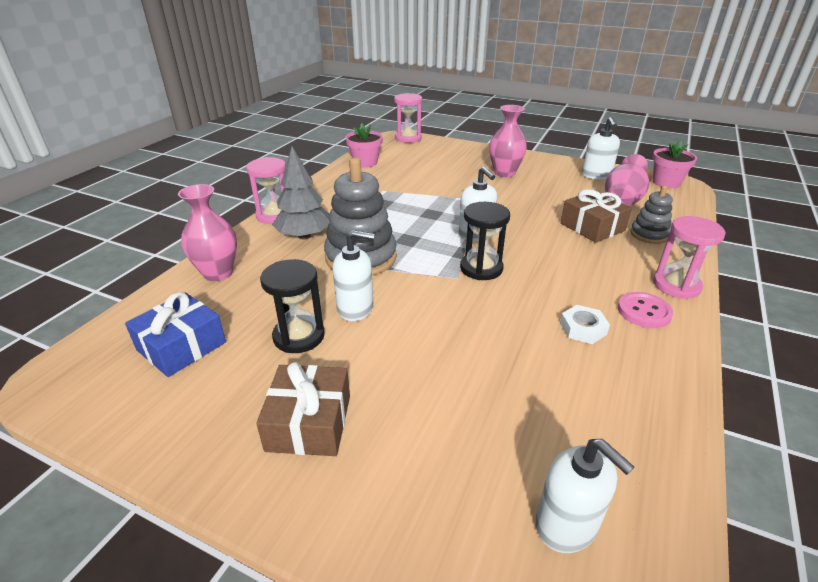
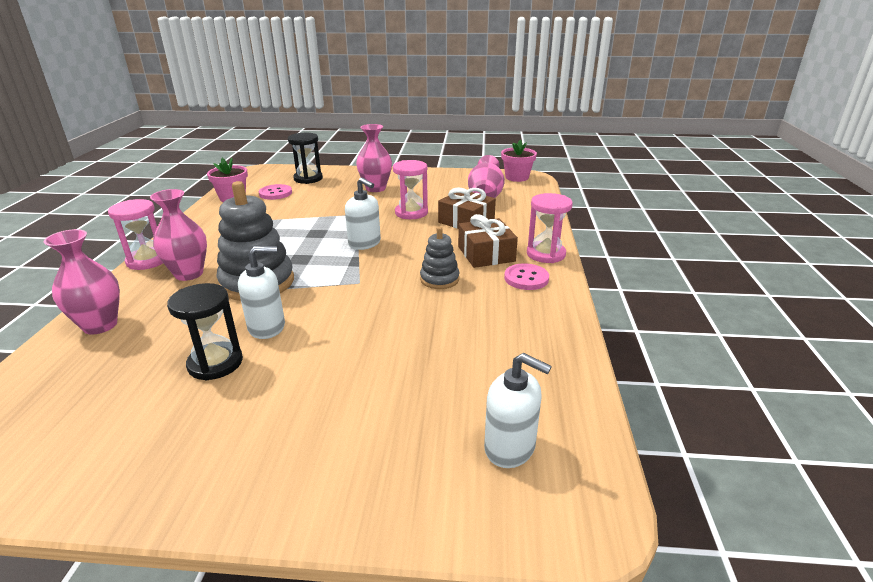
camera: 20 degrees left, 5 degrees down
blue gift [125,292,226,377] -> none
brown gift [256,362,350,456] -> brown gift moved to [458,214,518,268]
grey tree [272,147,330,239] -> pink vase [150,189,207,281]
pink hourglass [394,93,422,143] -> pink hourglass moved to [393,160,428,219]
black hourglass [460,202,510,280] -> black hourglass moved to [288,133,323,184]
white nut [560,305,610,344] -> none
white soap dispenser [582,117,620,180] -> none
grey stacking toy [630,185,673,244] -> grey stacking toy moved to [420,227,459,289]
none -> pink button [259,184,292,200]

